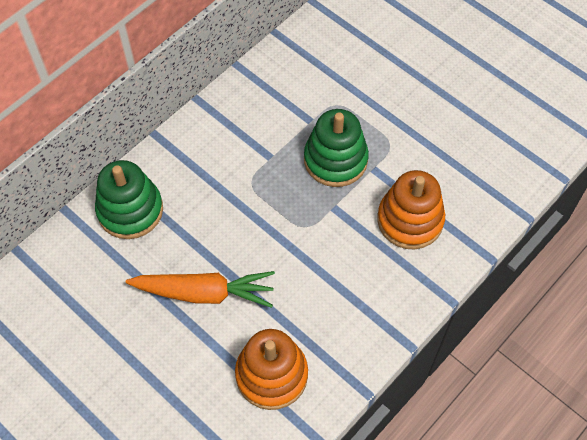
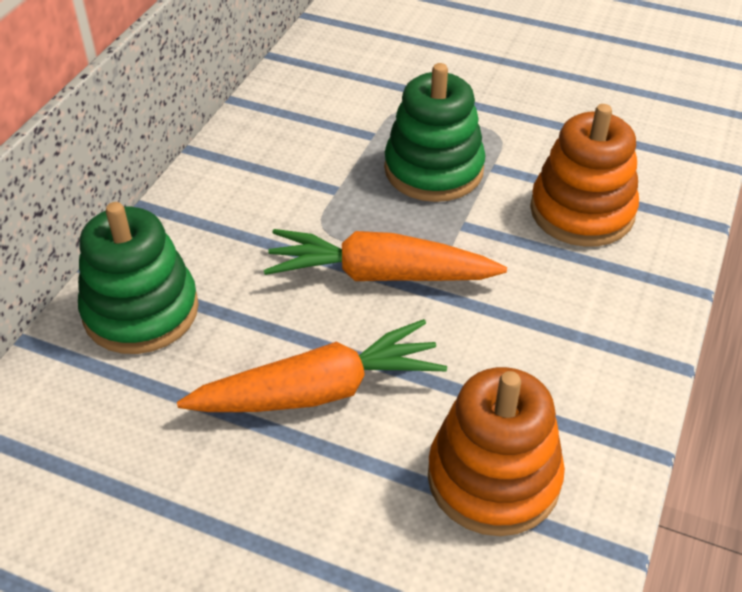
camera: 20 degrees left, 15 degrees down
none -> orange carrot [264,229,507,281]

